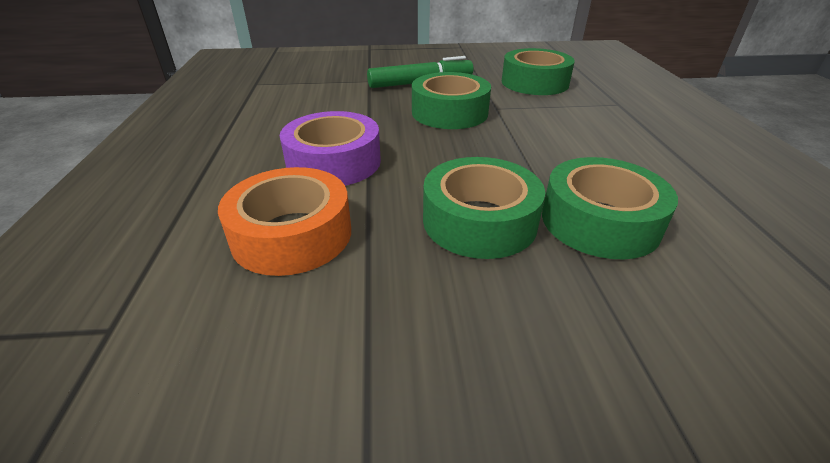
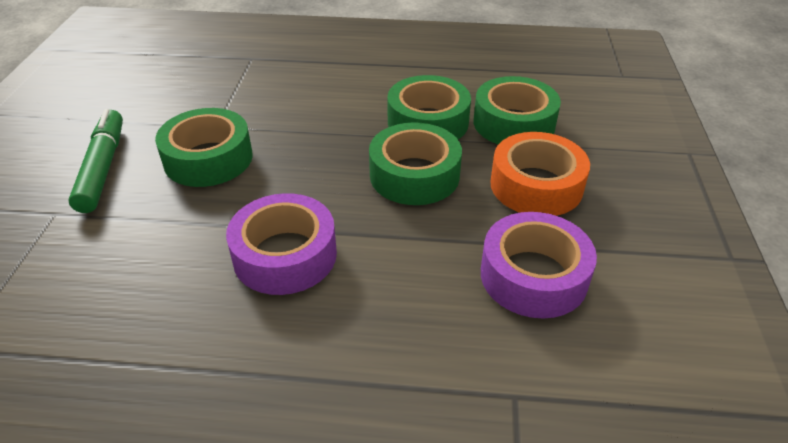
camera: 80 degrees left, 5 degrees up
orange tape [218,167,351,276] -> orange tape moved to [490,132,590,216]
green tape [502,48,575,95] -> green tape moved to [474,76,561,144]
none -> purple tape [481,212,597,319]

